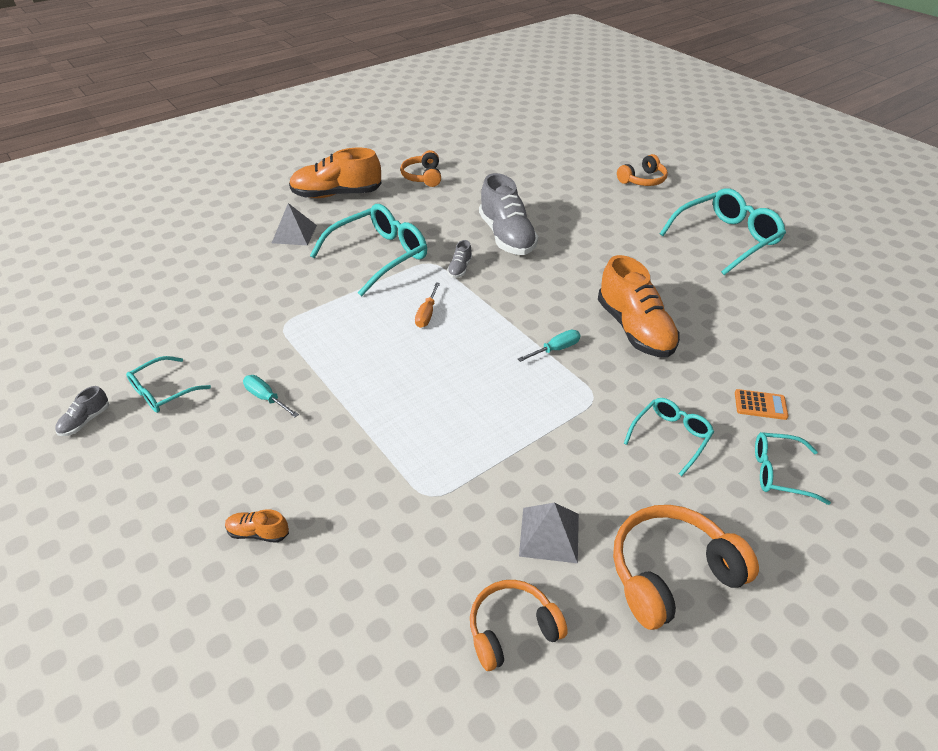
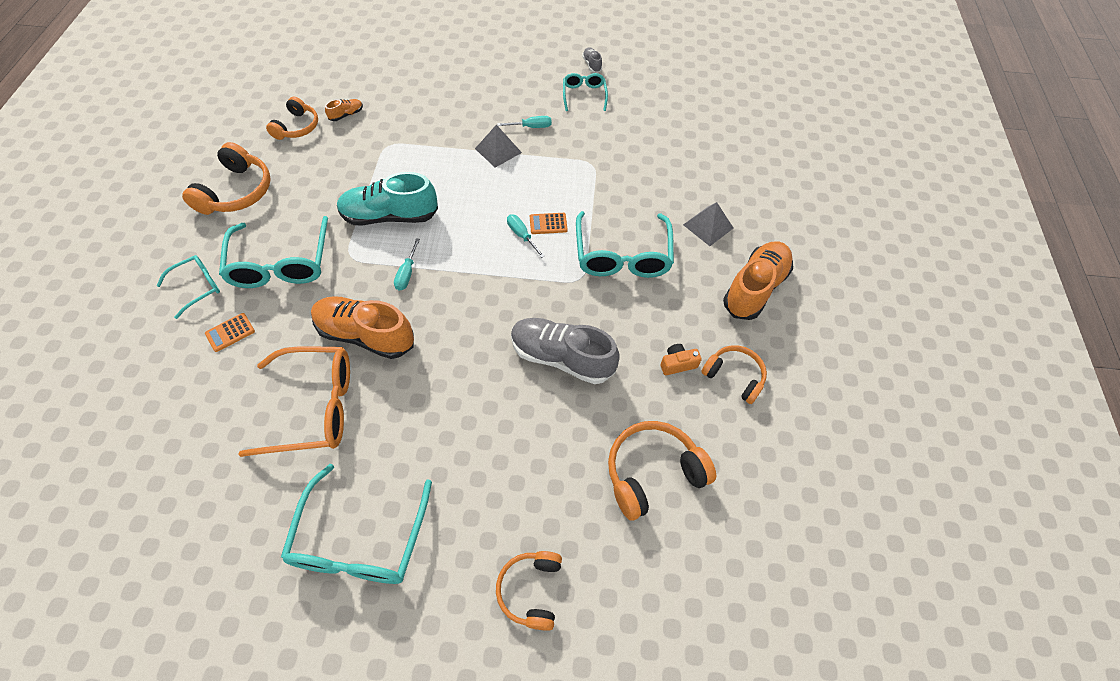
camera: 130 degrees right, 15 degrees up
orange shoe [225,509,289,543] -> orange shoe moved to [325,99,363,121]
orange screwdriver [415,282,440,328] -> turquoise screwdriver [507,214,544,258]
grey shoe [447,240,472,278] -> none
grey pyramid [519,503,579,563] -> grey pyramid moved to [475,125,522,168]
turquoise glasses [624,398,714,476] -> turquoise glasses [219,216,328,288], size x1.82
none -> orange glasses [238,346,350,457]
none -> turquoise shoe [337,172,438,225]
none -> orange calculator [530,213,568,234]
none -> orange headphones [608,421,716,521]
none -> orange camera [660,344,702,375]

